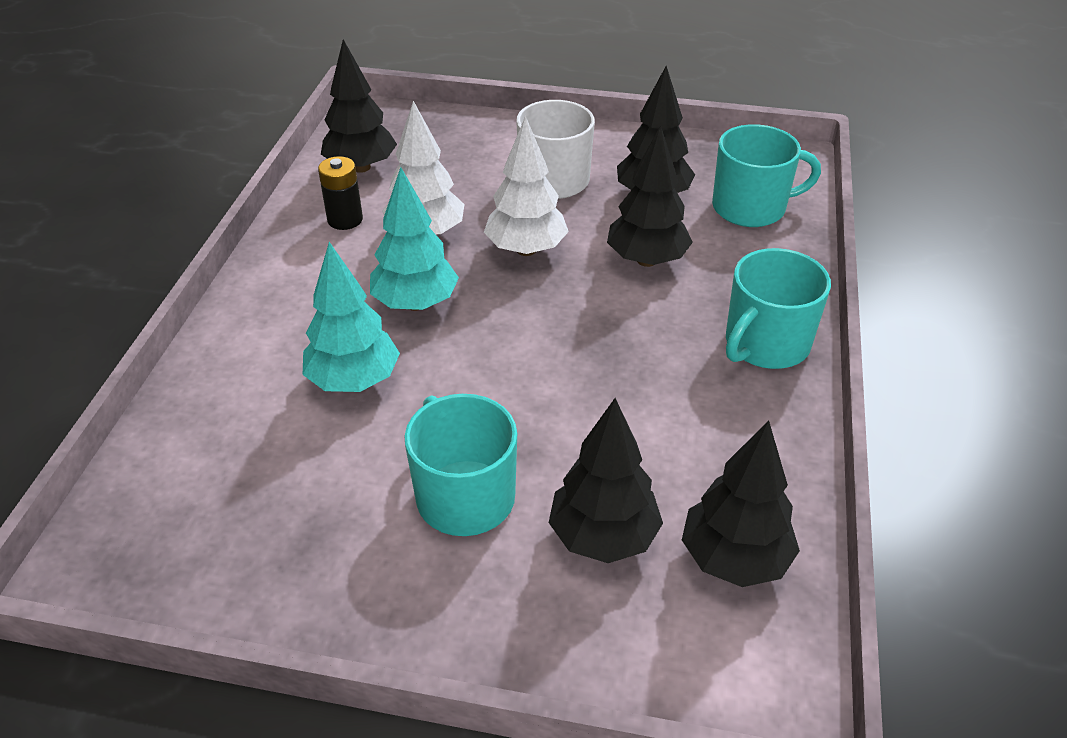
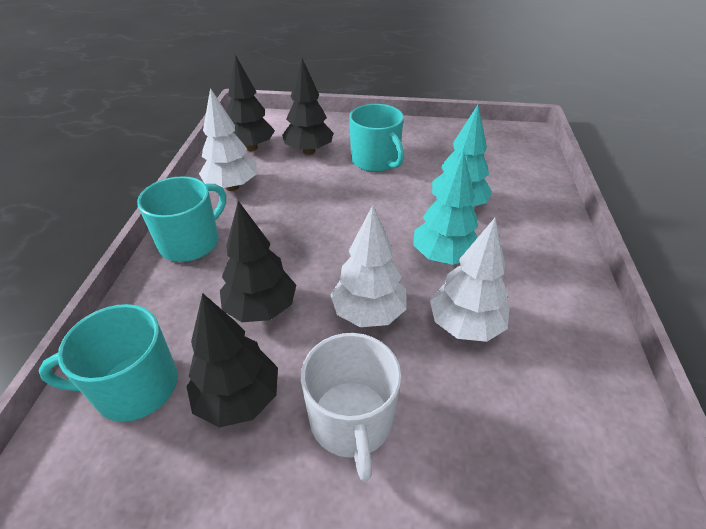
camera: 175 degrees right, 0 degrees up
black battery [318,156,363,230] -> none
black tree [321,39,397,173] -> none
none -> white tree [199,88,256,191]

